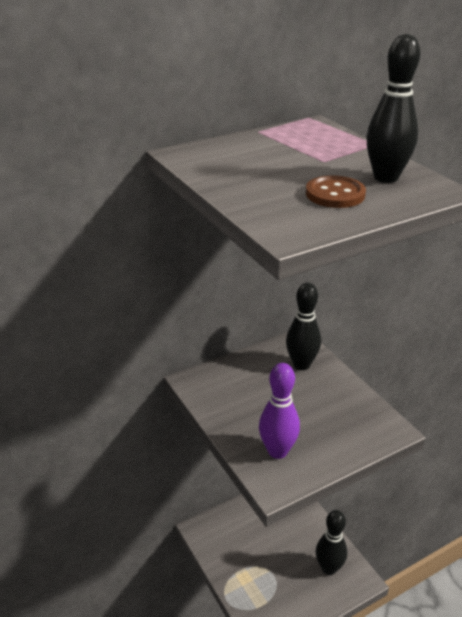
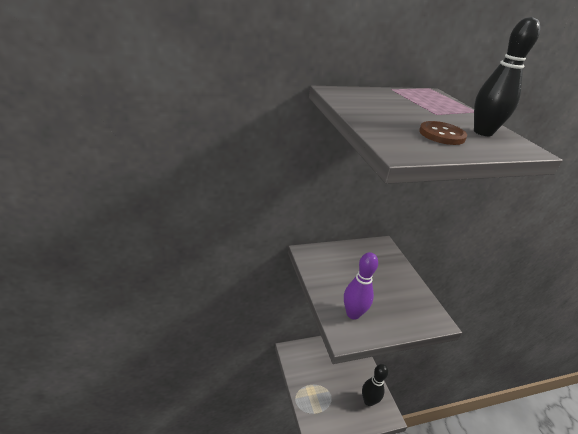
camera: 10 degrees right, 0 degrees up
black bowling pin [286,283,321,370] -> none

